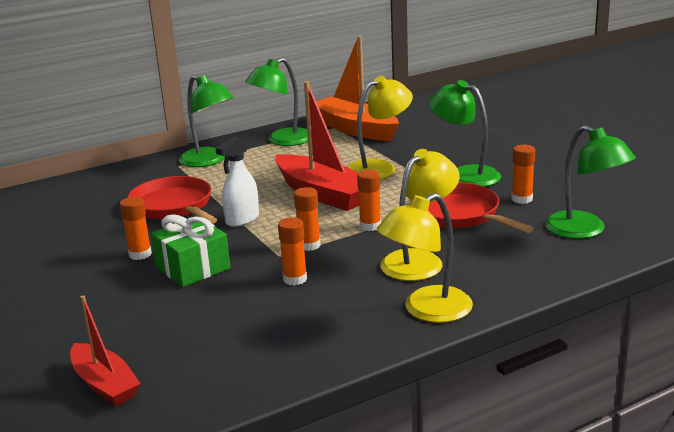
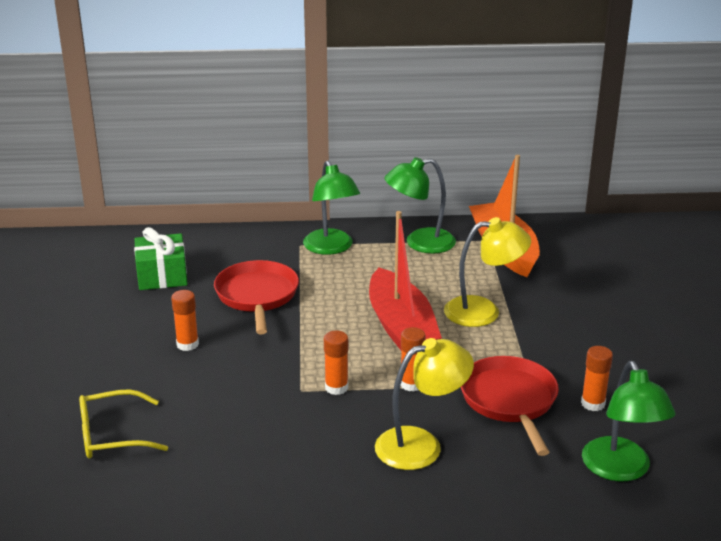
camera: 25 degrees right, 5 degrees up
red boat [70,295,141,406] -> none
green gift [151,214,231,287] -> green gift moved to [134,227,187,290]
white spray bottle [216,136,259,227] -> none
orange glue stick [278,217,307,286] -> none
yellow lamp [376,193,473,323] -> none
green lamp [429,80,501,187] -> none
none -> yellow glasses [79,389,168,459]

